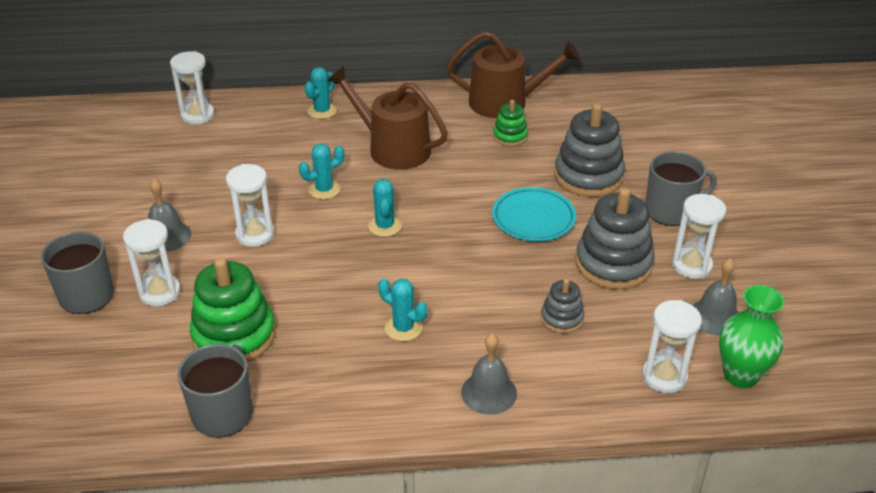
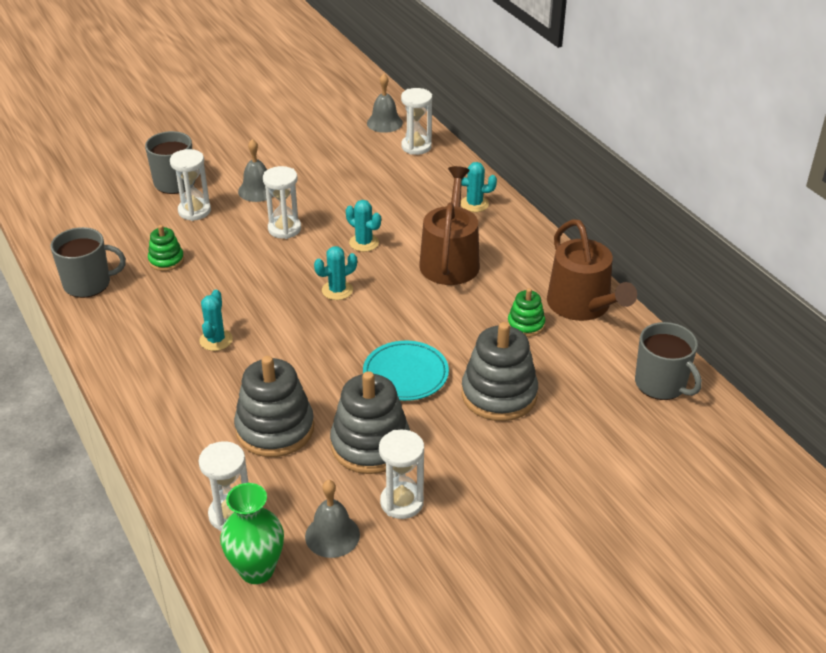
camera: 65 degrees right, 0 degrees up
green stacking toy [190,258,276,362] -> green stacking toy [148,225,184,271], size x0.53
grey bell [461,333,517,415] -> grey bell moved to [367,74,403,133]
grey stacking toy [541,279,584,334] -> grey stacking toy [234,356,314,457], size x1.89
grey mug [645,151,717,226] -> grey mug moved to [635,322,702,400]

